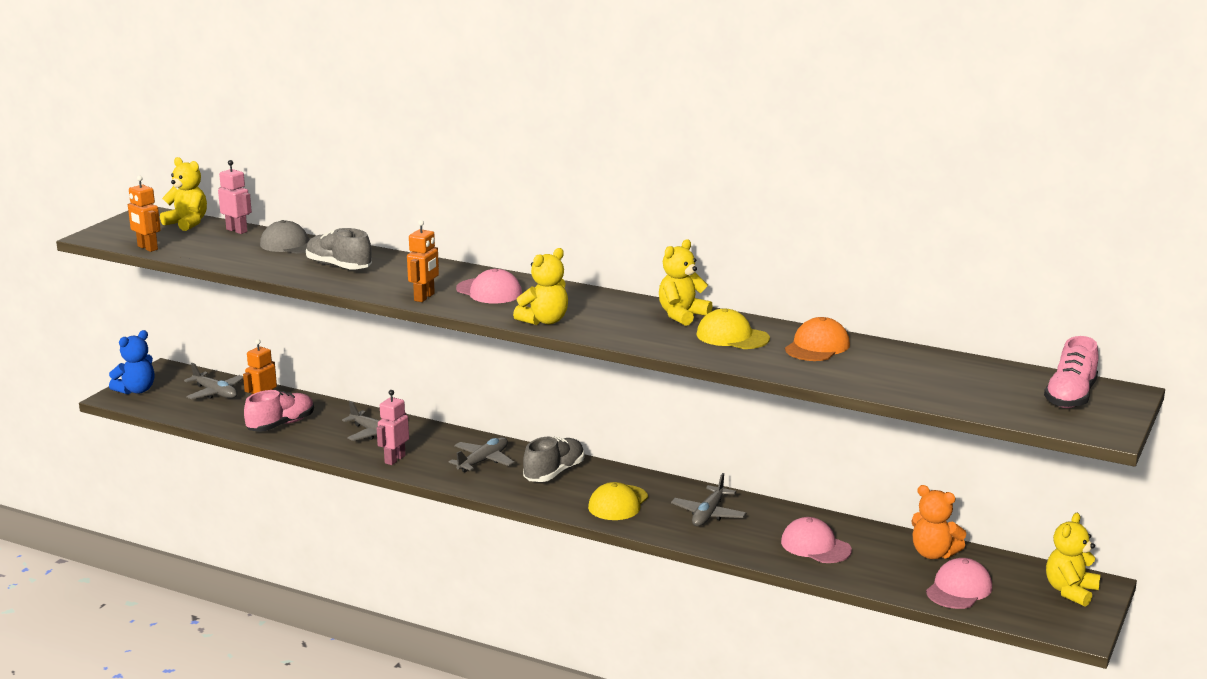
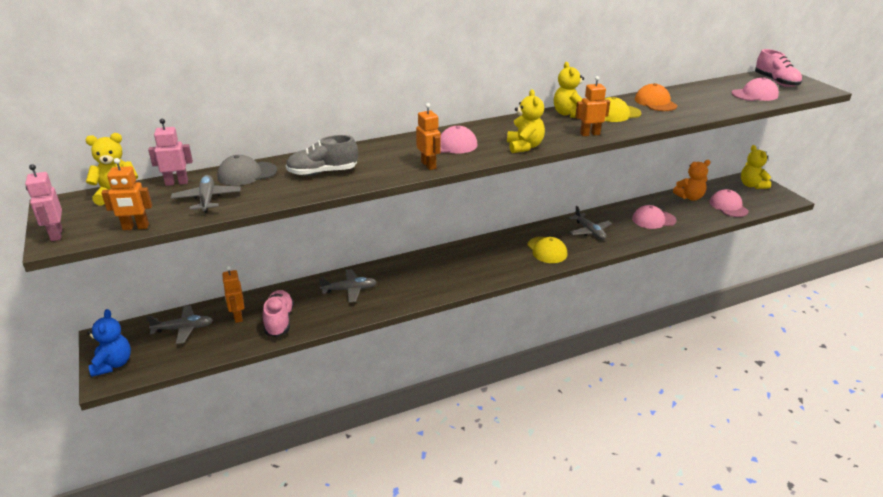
camera: 50 degrees left, 10 degrees up
pink robot [377,390,409,465] -> pink robot moved to [25,164,62,241]
grey plane [449,437,515,472] -> grey plane moved to [171,175,241,213]
grey shoe [523,436,584,482] -> none
none -> orange robot [575,76,610,136]
none -> pink cap [731,77,779,101]

